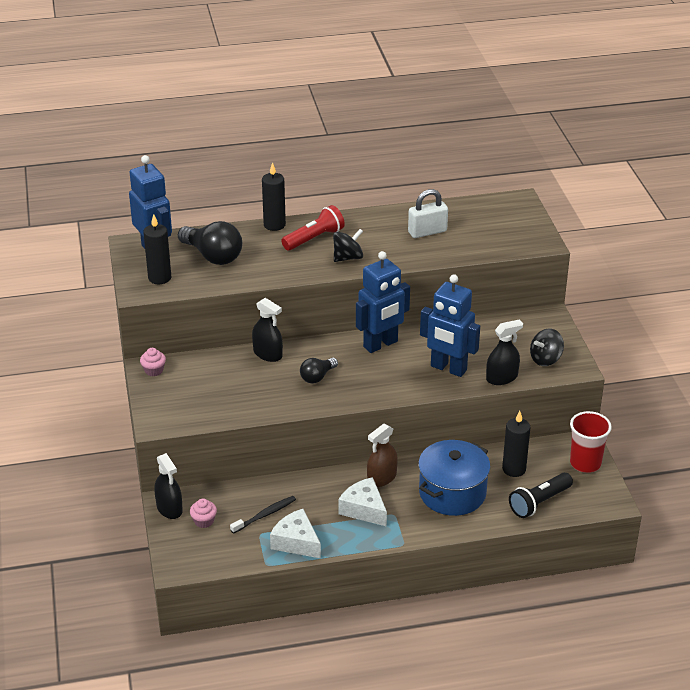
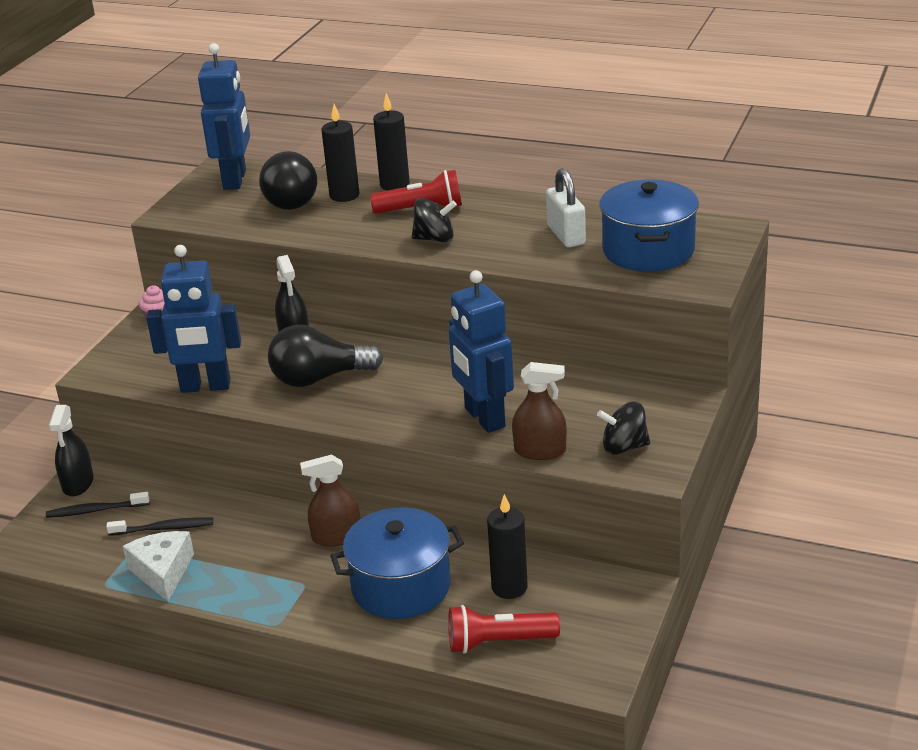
camera: 35 degrees right, 5 degrees down
black candle [143,214,171,284] -> black candle moved to [322,104,359,202]
pink cupcake [190,498,217,528] -> black toothbrush [46,492,150,518]
black light bulb [300,358,338,383] -> black light bulb [268,325,383,387], size x1.74
white cheese [338,477,387,527] -> none
blue robot [356,251,410,353] -> blue robot moved to [146,245,241,393]
white padlock [408,189,448,238] -> white padlock turned 60 degrees clockwise [546,168,586,247]
black spray bottle [486,319,523,385] -> brown spray bottle [512,362,567,460]
black flashlight [509,473,573,518] -> red flashlight [448,605,560,654]
red cup [570,411,612,473] -> none
none -> blue pot [599,180,699,271]

